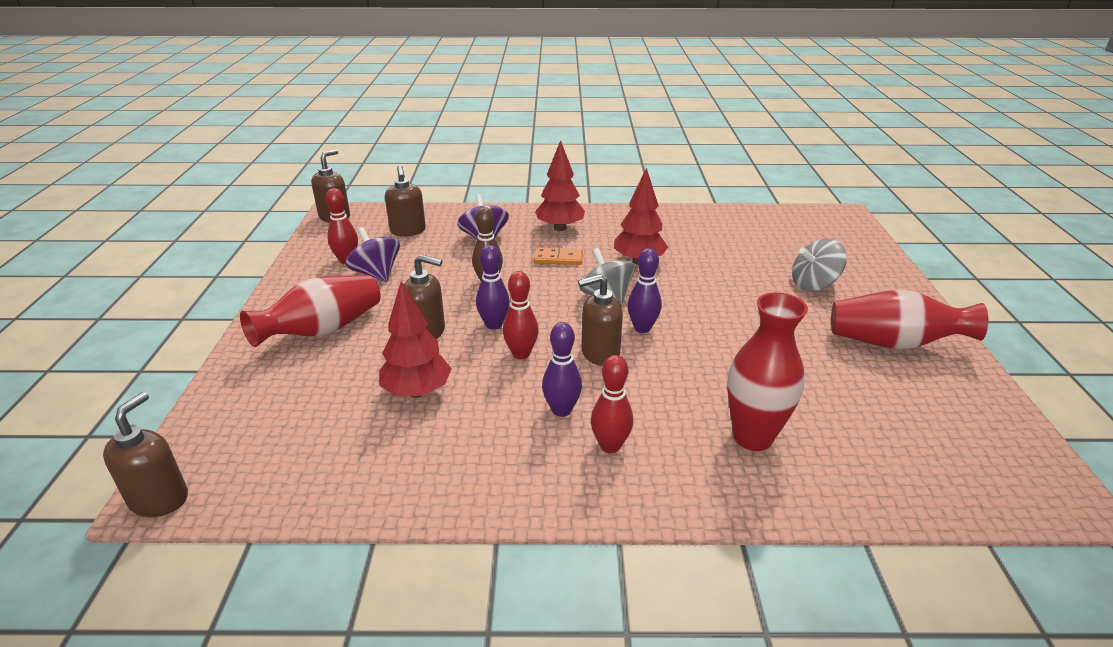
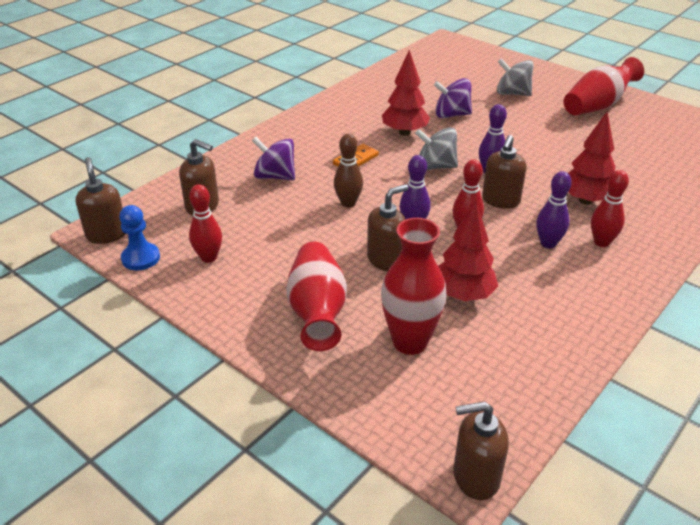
camera: 50 degrees left, 5 degrees up
brown soap dispenser [103,392,188,517] -> brown soap dispenser turned 60 degrees counterclockwise [453,401,509,500]
purple spinning top [346,227,400,282] -> purple spinning top moved to [434,78,472,118]
red tree [535,140,585,231] -> red tree moved to [568,112,615,205]
red vase [727,292,808,451] -> red vase moved to [381,218,446,355]
grey spinning top [792,239,847,291] -> grey spinning top turned 90 degrees clockwise [497,58,534,96]
none -> blue pawn [119,205,160,270]

